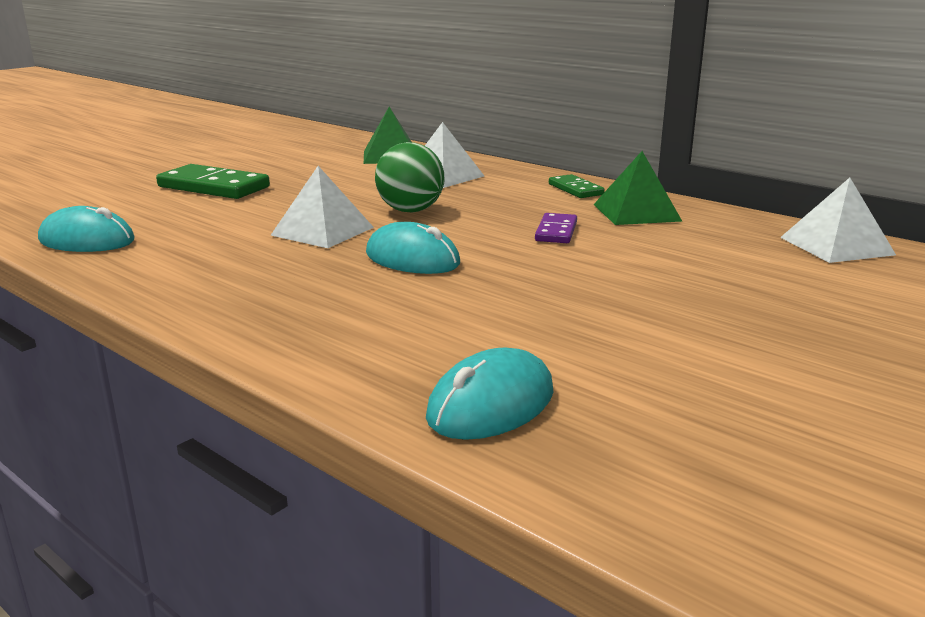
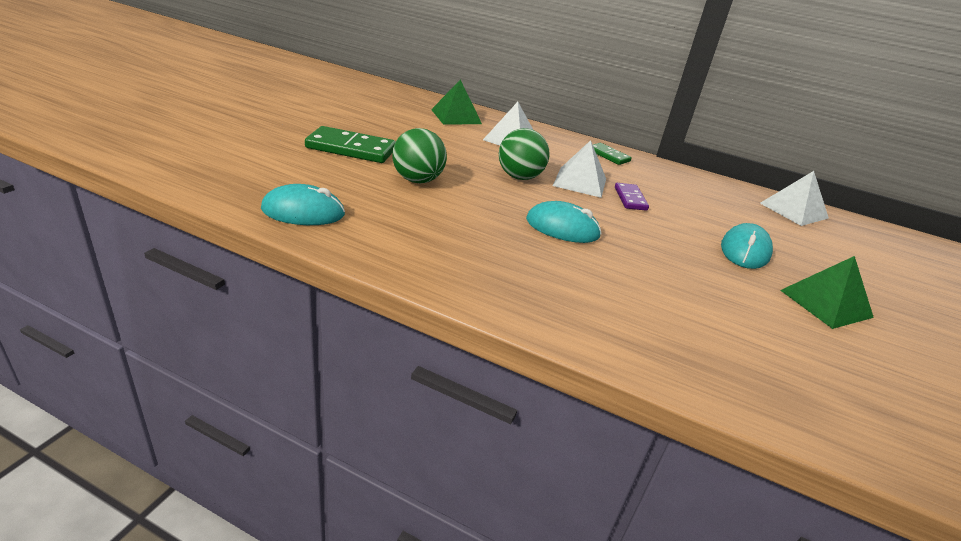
camera: 20 degrees left, 10 degrees up
white pyramid [271,166,374,248] -> white pyramid moved to [553,140,606,198]
turquoise mouse [426,347,554,440] -> turquoise mouse moved to [721,223,773,269]
green pyramid [593,151,683,225] -> green pyramid moved to [780,256,874,329]
none -> green ball [392,128,447,183]

